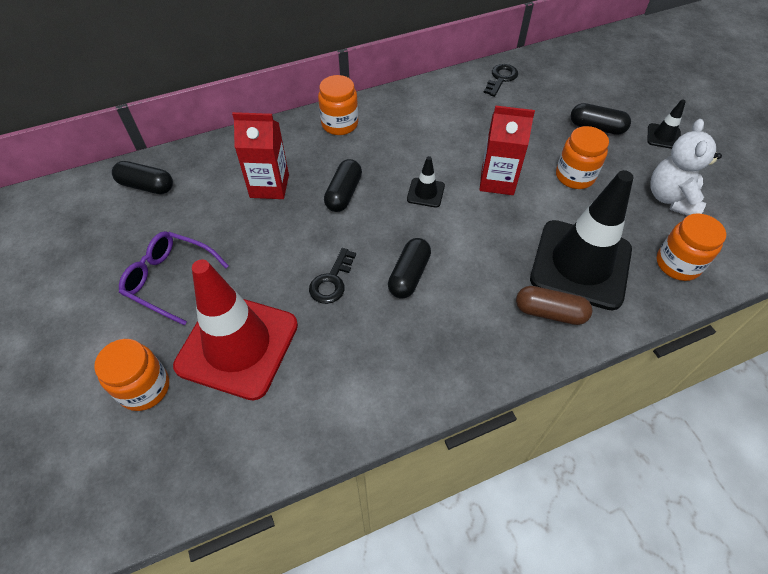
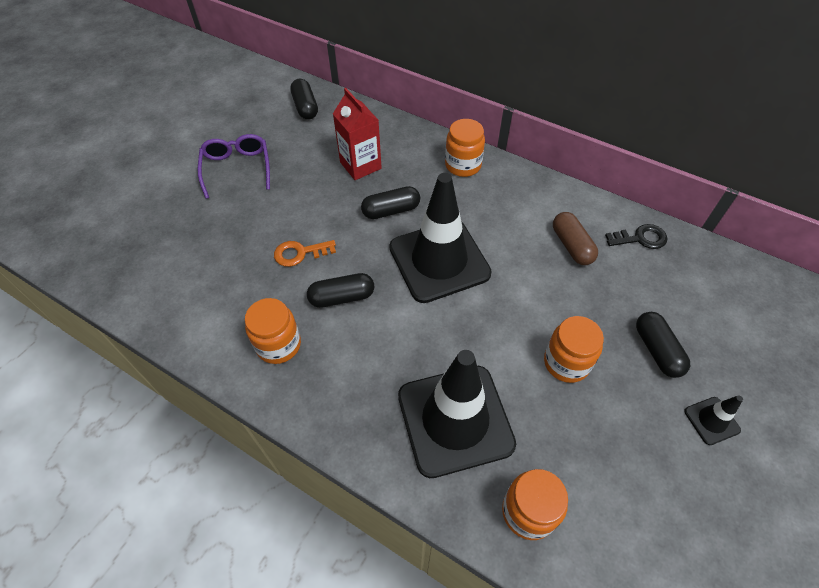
camera: 55 degrees right, 0 degrees up
orange jar [94,339,169,411] -> orange jar moved to [245,298,301,364]
red traffic cone [173,259,298,401] -> none
black key [309,248,356,304] -> orange key [274,240,336,267]
black traffic cone [407,156,445,208] -> black traffic cone [389,173,492,303], size x2.41
red carton [479,106,535,195] -> none
brown capsule [516,286,592,325] -> brown capsule moved to [553,212,598,265]
white teddy bear [650,119,722,216] -> none

